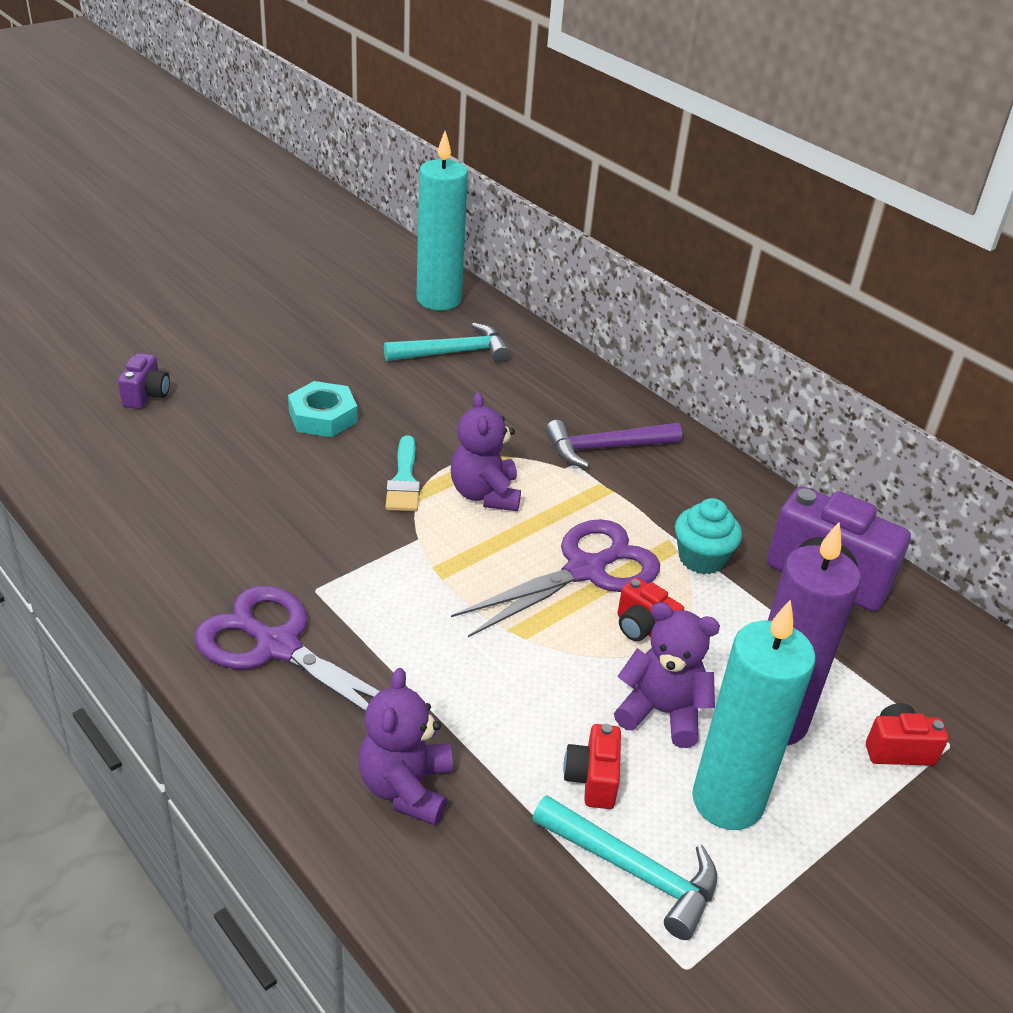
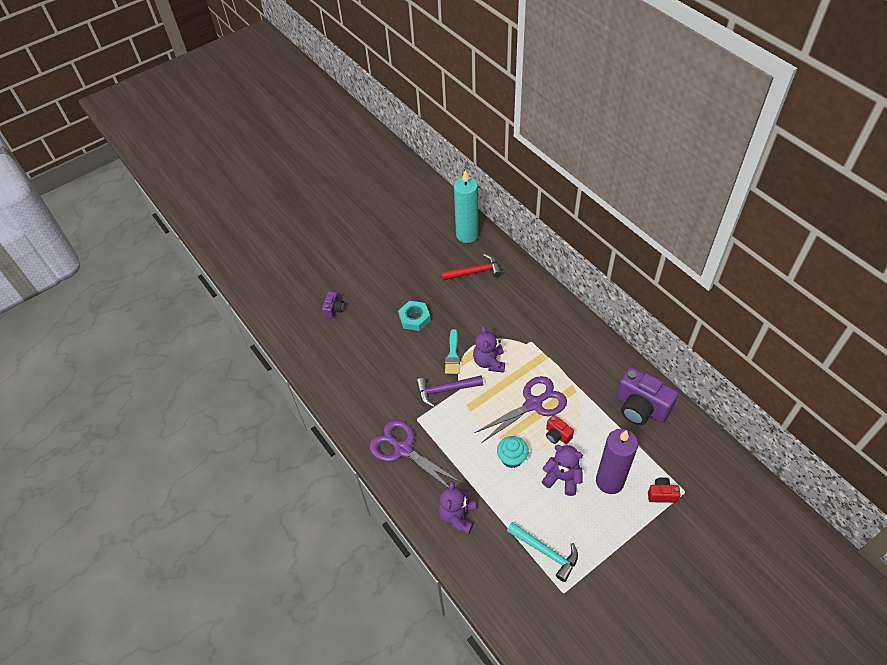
camera: 10 degrees right, 15 degrees up
turquoise hammer [384,323,510,363] -> red hammer [441,254,502,281]
purple hammer [545,420,682,468] -> purple hammer moved to [416,376,483,407]
red camera [563,724,621,809] -> none
turquoise cupcake [675,498,742,574] -> turquoise cupcake moved to [497,436,528,468]
turquoise candle [692,599,816,830] -> none

